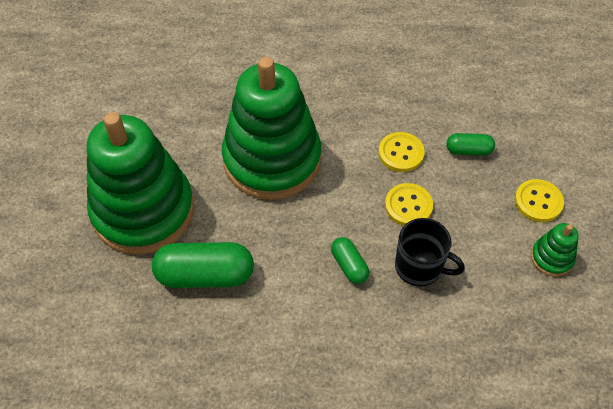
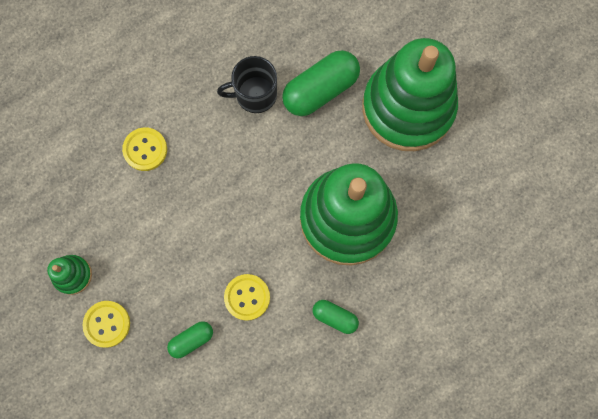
camera: 145 degrees right, 20 degrees up
green capsule [331,237,369,284] -> green capsule moved to [313,300,359,334]
yellow button [385,183,433,226] -> yellow button moved to [122,127,167,171]
black mug [395,218,465,286] -> black mug moved to [217,56,277,113]

